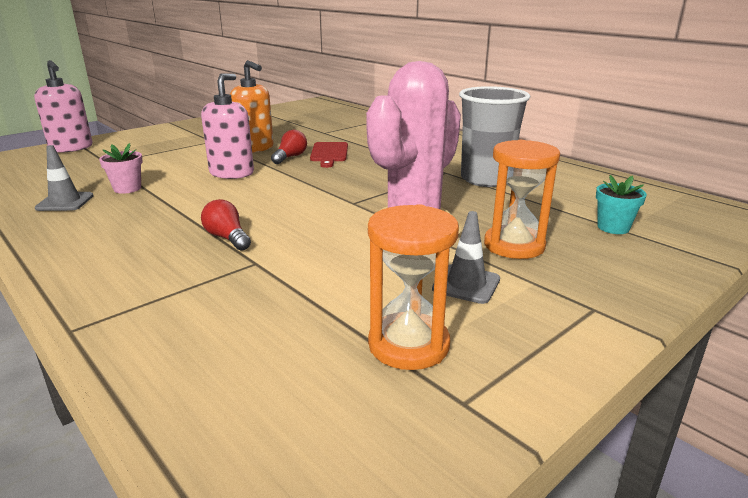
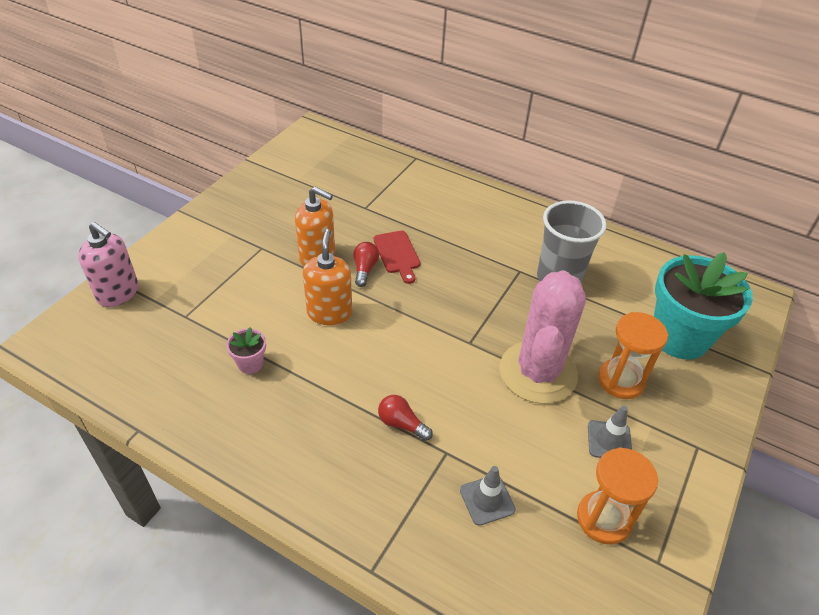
camera: 20 degrees left, 20 degrees up
grey traffic cone [35,145,94,211] -> grey traffic cone moved to [460,466,516,526]
pink soap dispenser [201,73,254,179] -> orange soap dispenser [303,229,352,325]
turquoise flower pot [596,175,647,234] -> turquoise flower pot [654,252,753,359], size x2.39

